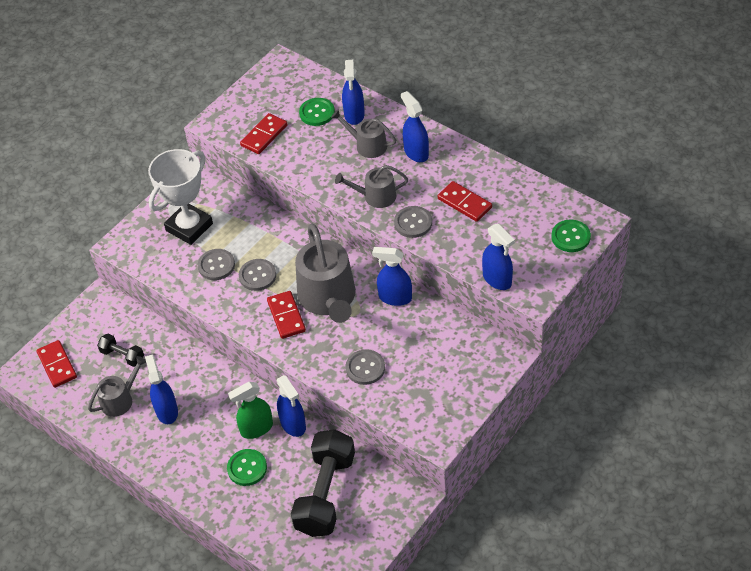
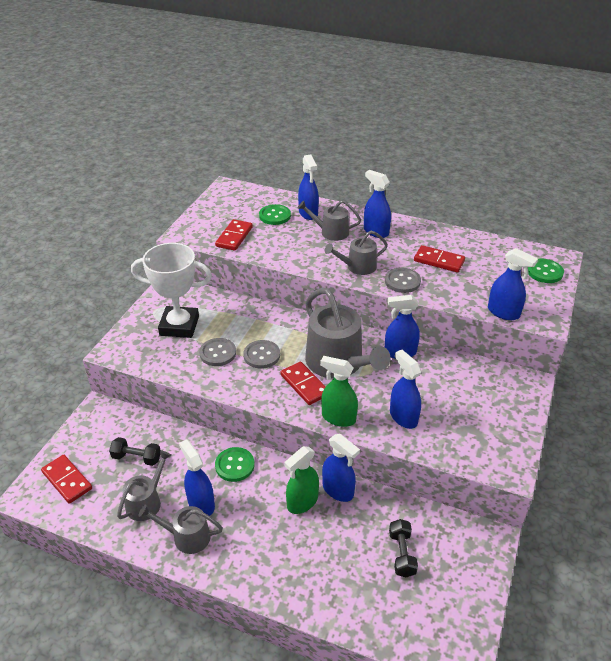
camera: 20 degrees left, 10 degrees down
white trophy [148,149,213,245] -> white trophy turned 75 degrees clockwise [131,243,212,338]
green button [227,449,267,486] -> green button moved to [215,447,254,482]
black dumbbell [291,429,355,537] -> black dumbbell [389,519,418,577], size x0.48
grey button [345,349,385,385] -> blue spray bottle [390,350,421,429]
none -> grey watering can [138,504,223,554]
none -> green spray bottle [320,356,358,427]

